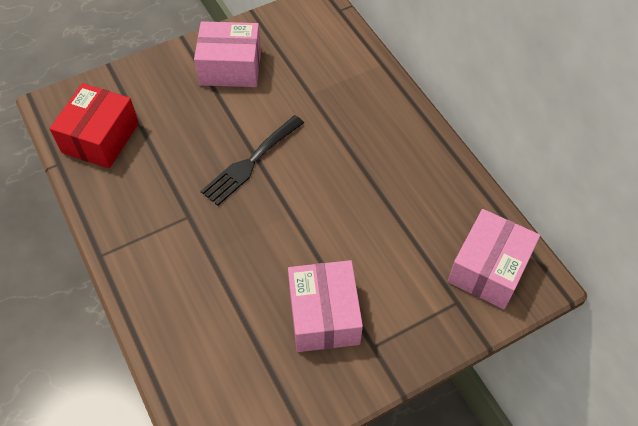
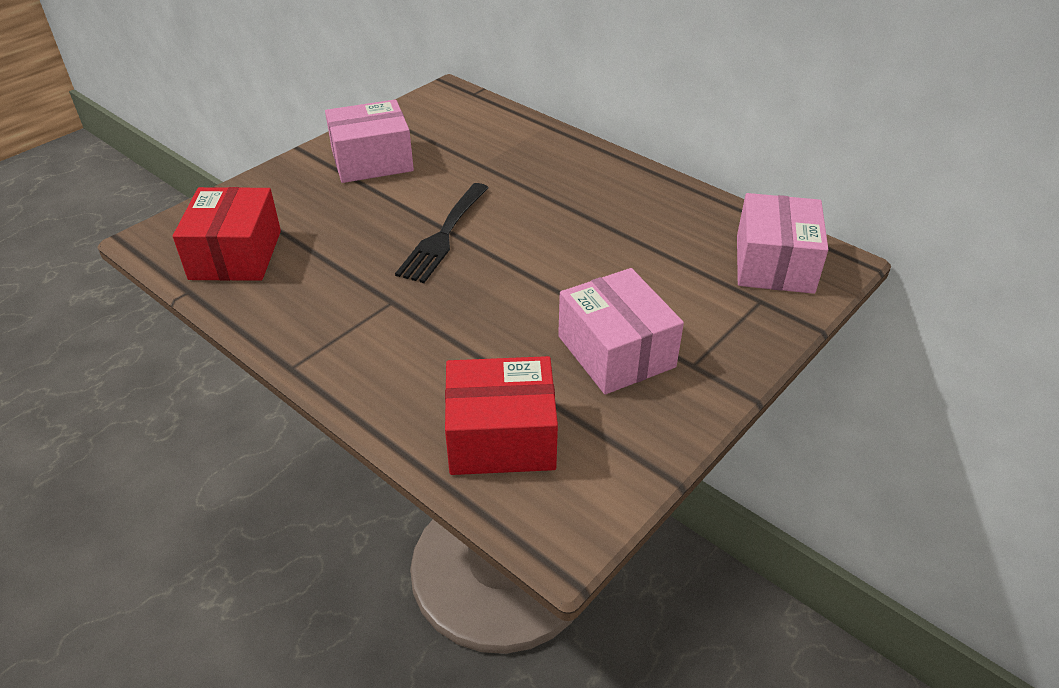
camera: 20 degrees left, 15 degrees down
none -> red box [445,356,558,475]

